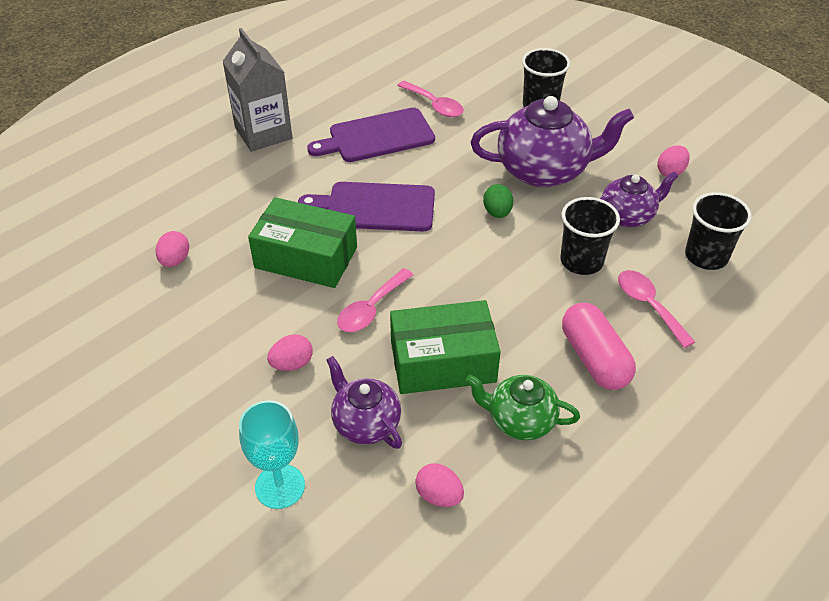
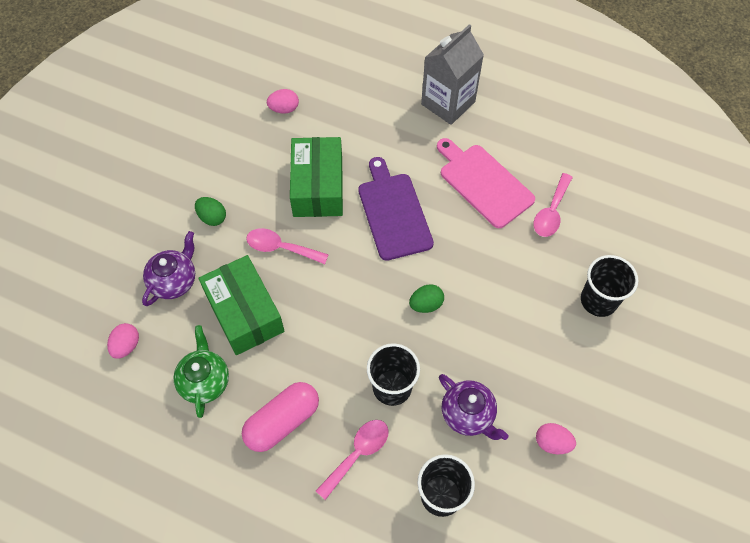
camera: 70 degrees right, 15 degrees up
turquoise goblet [239,400,305,509] -> none
pink egg [267,334,313,371] -> green egg [195,197,226,226]
purple cutting board [307,108,435,162] -> pink cutting board [437,138,535,228]
purple teapot [471,96,634,188] -> none

